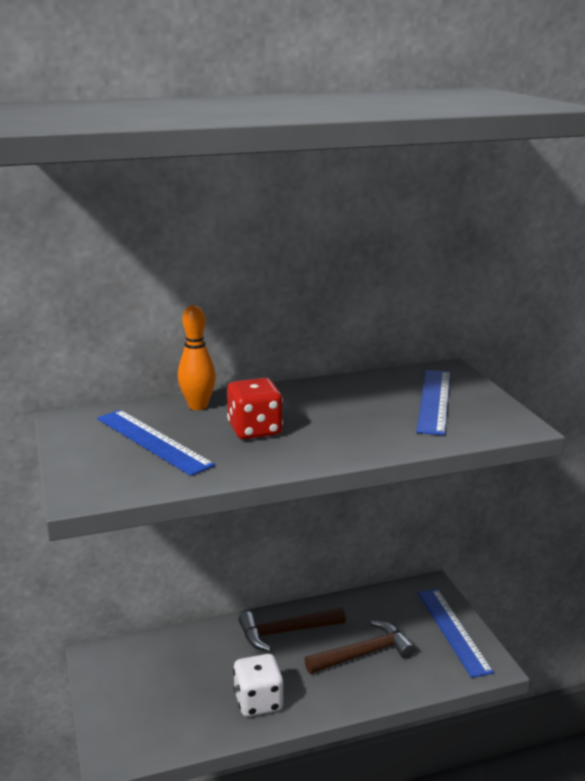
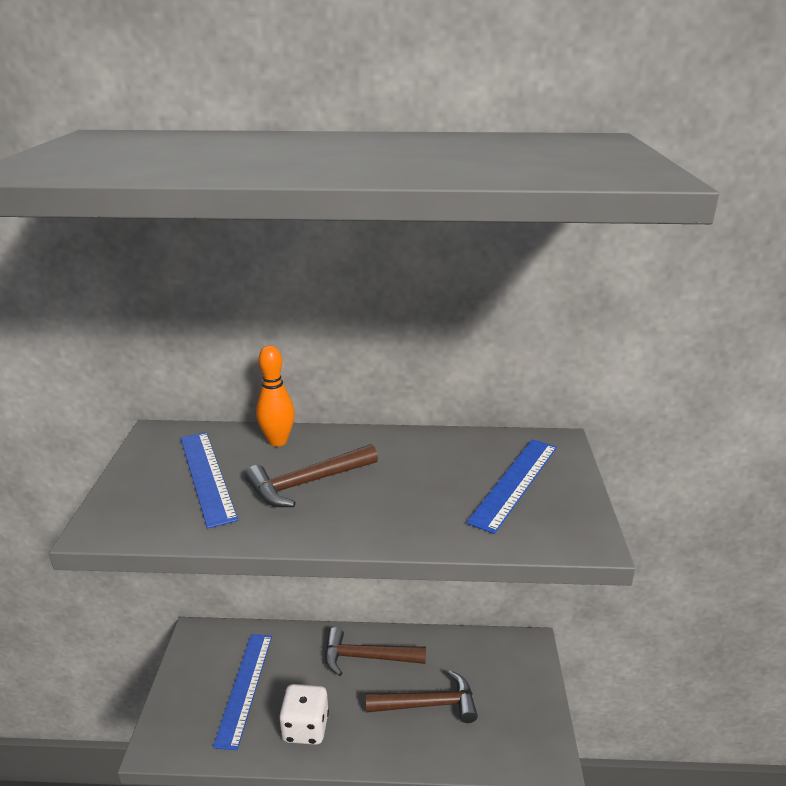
camera: 20 degrees right, 5 degrees up
red dice [227,378,283,439] -> brown hammer [245,444,378,507]
blue ruler [418,589,494,678] -> blue ruler moved to [213,634,272,750]

